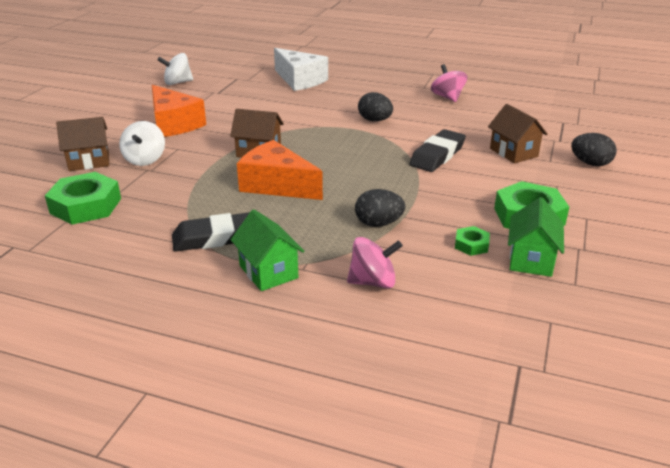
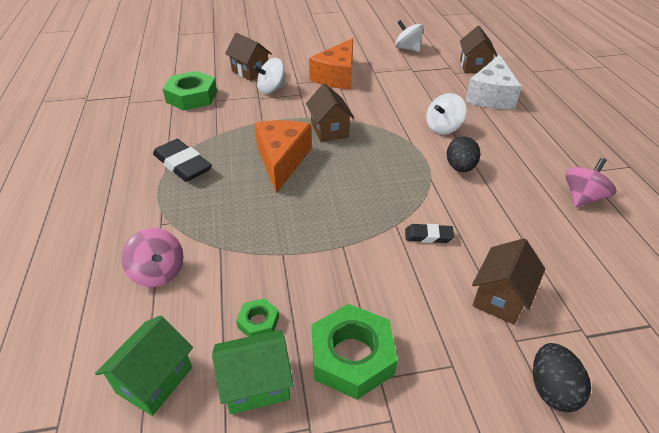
camera: 60 degrees right, 10 degrees up
green house [231,209,304,291] -> green house moved to [95,315,193,416]
black egg [355,189,405,227] -> none
black eraser [409,129,466,172] -> black eraser [405,224,454,243], size x0.55
none -> white spinning top [426,93,466,135]
none -> brown house [460,26,497,73]

